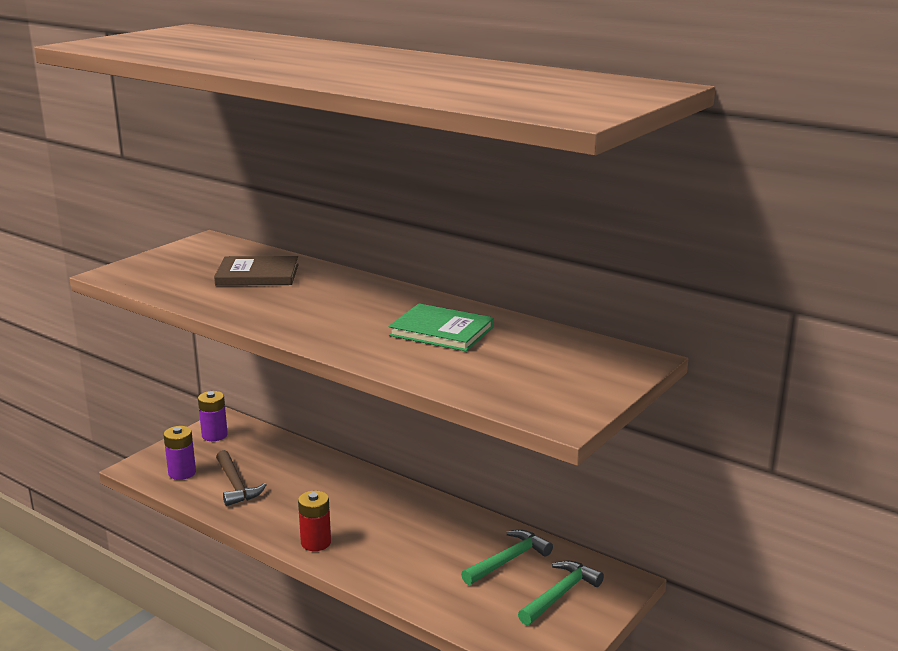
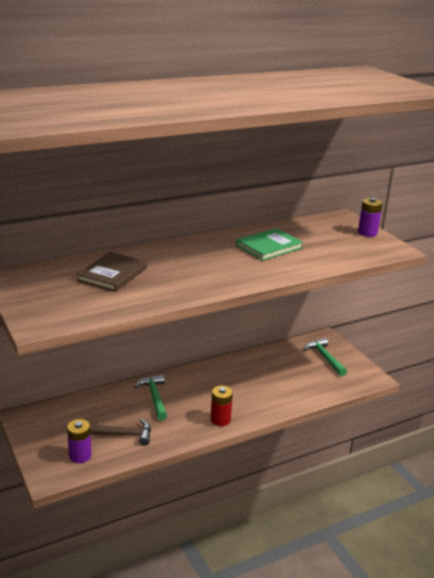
camera: 65 degrees left, 5 degrees up
purple battery [198,391,228,441] -> purple battery moved to [358,198,383,237]
green hammer [461,530,553,585] -> green hammer moved to [134,375,167,420]

